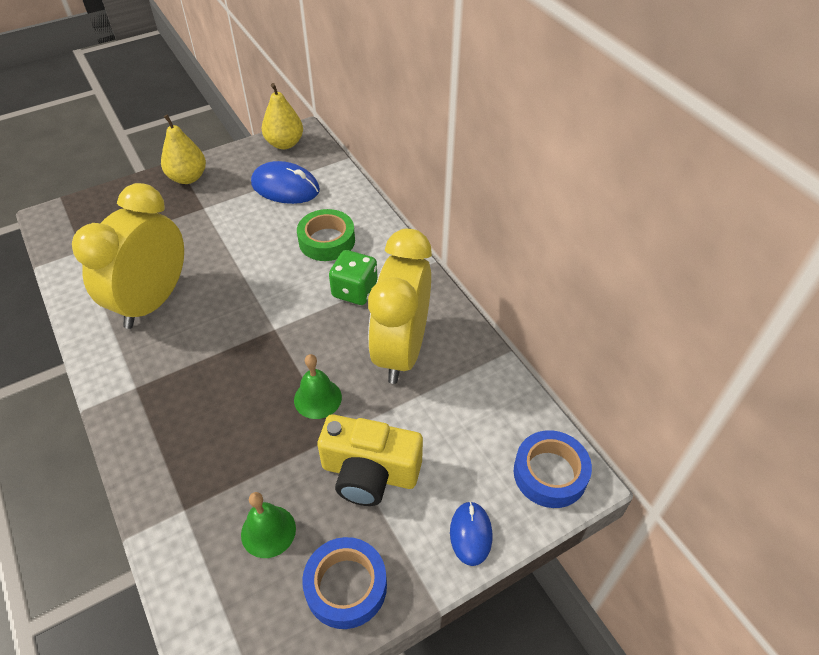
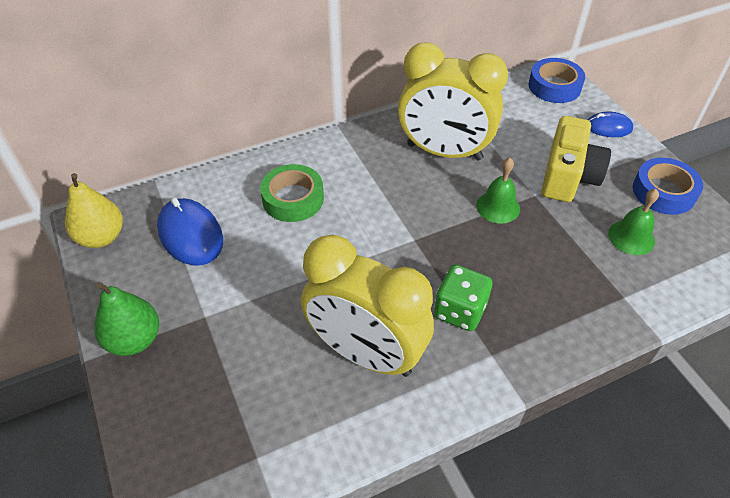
camera: 85 degrees left, 0 degrees up
yellow pear [161,114,206,184] -> green pear [94,282,159,356]
blue mouse [251,161,320,204] -> blue mouse turned 60 degrees counterclockwise [157,197,223,265]
green dice [329,250,378,305] -> green dice moved to [434,264,493,331]

